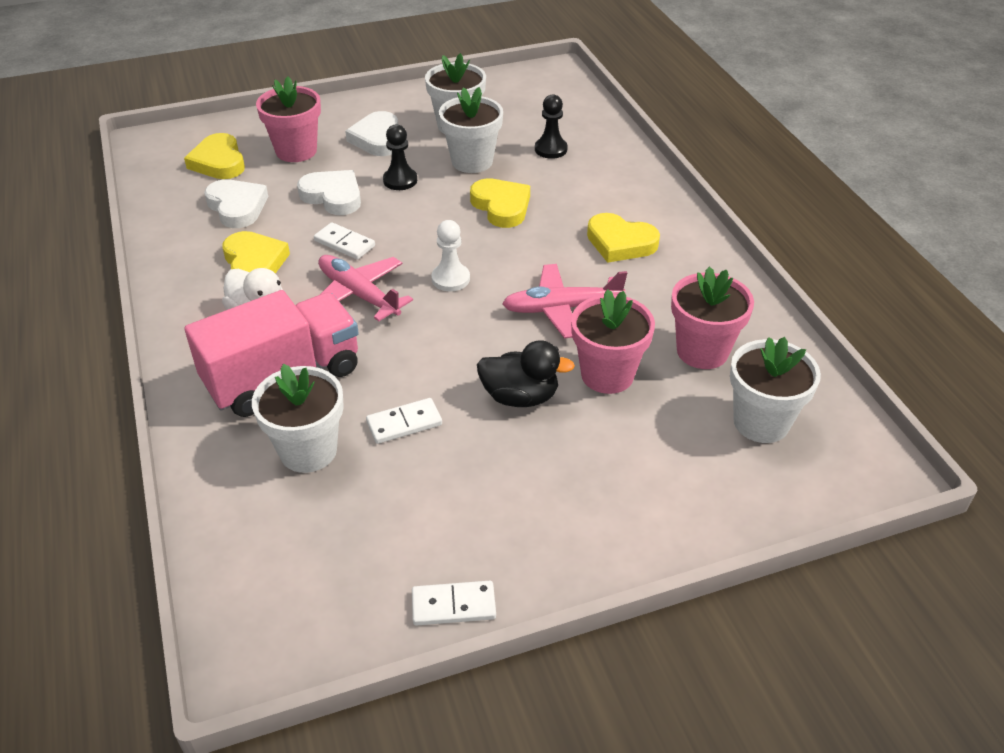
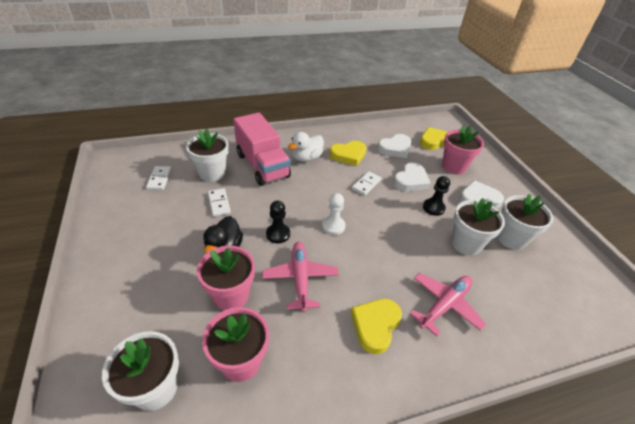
camera: 90 degrees right, 0 degrees up
pink plane [318,255,413,321] -> pink plane moved to [410,273,486,336]
white domino [412,581,496,626] -> white domino moved to [146,166,172,190]
yellow heart [470,178,530,228] -> none
black pawn [535,94,568,159] -> black pawn moved to [266,201,290,243]

